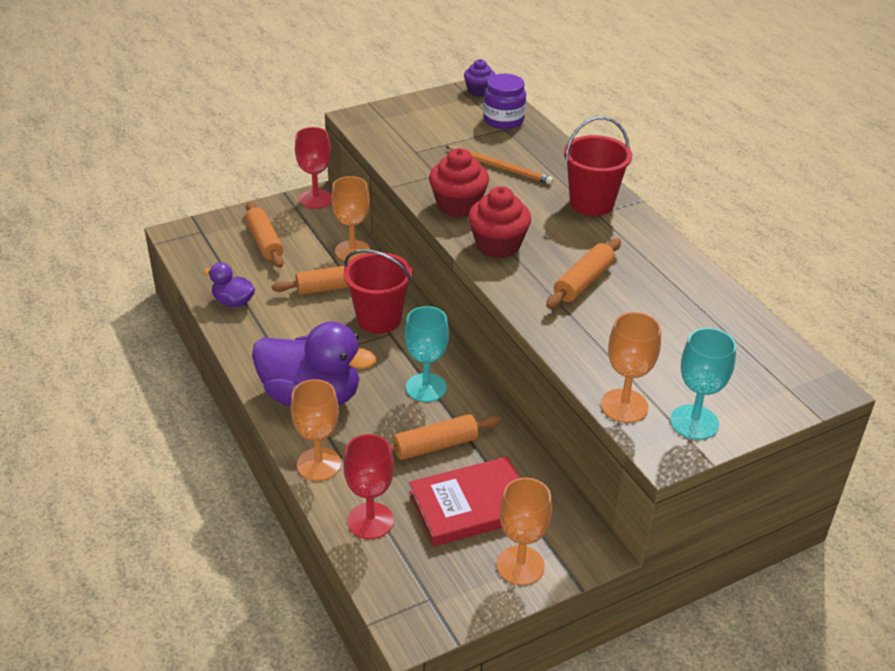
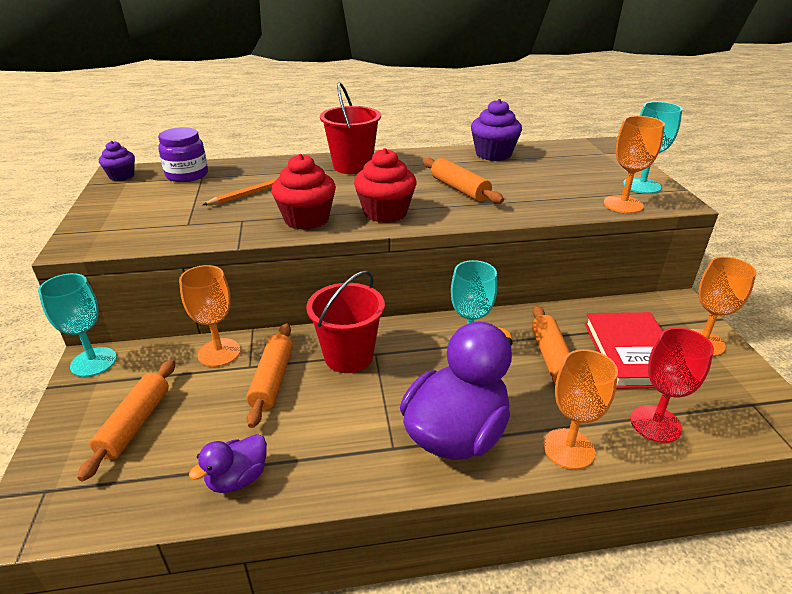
camera: 70 degrees left, 5 degrees down
orange rolling pin [245,202,284,268] -> orange rolling pin turned 75 degrees counterclockwise [77,360,175,481]
red goblet [295,127,332,209] -> turquoise goblet [38,273,117,377]
none -> purple cupcake [471,99,522,161]

